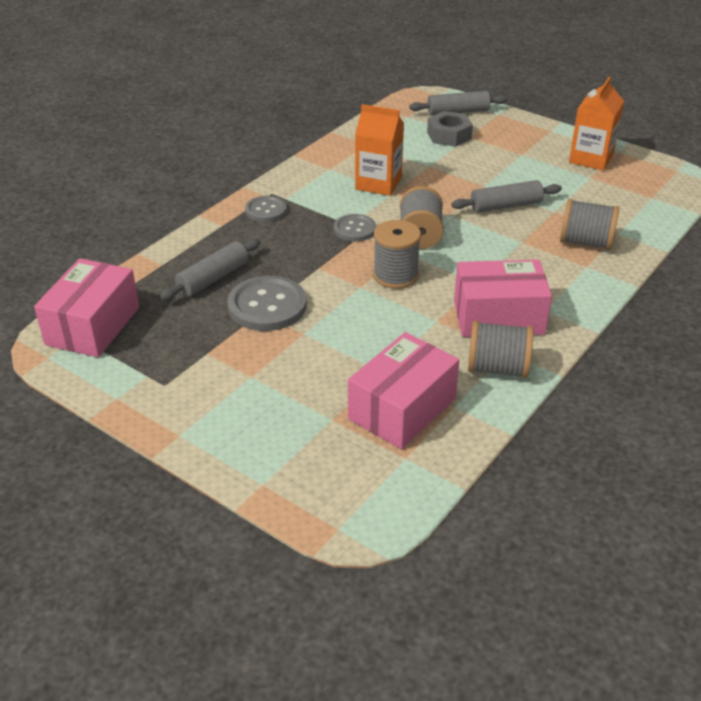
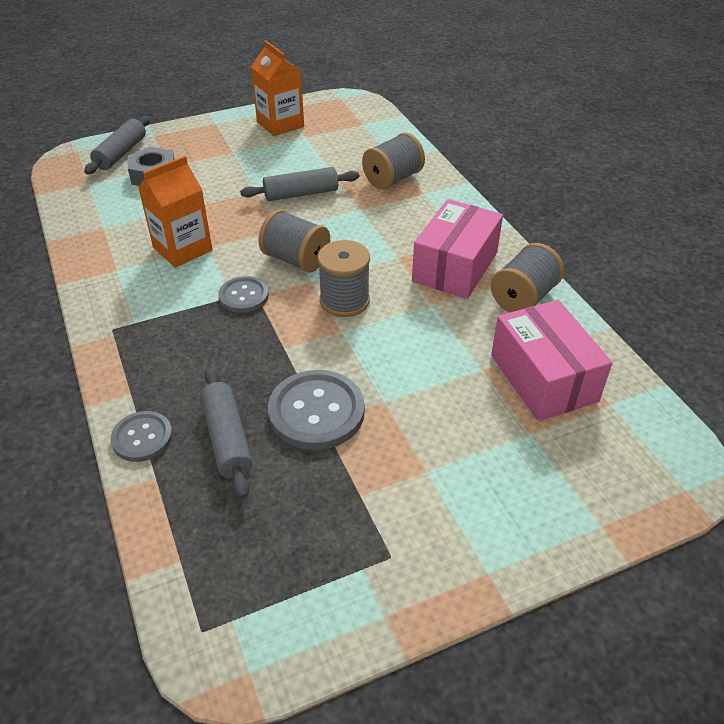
camera: 60 degrees left, 5 degrees up
pink box [34,258,139,357] -> none
grey button [245,196,287,222] -> grey button moved to [111,411,173,462]
grey rolling pin [451,180,562,213] -> grey rolling pin turned 60 degrees clockwise [240,167,359,201]

